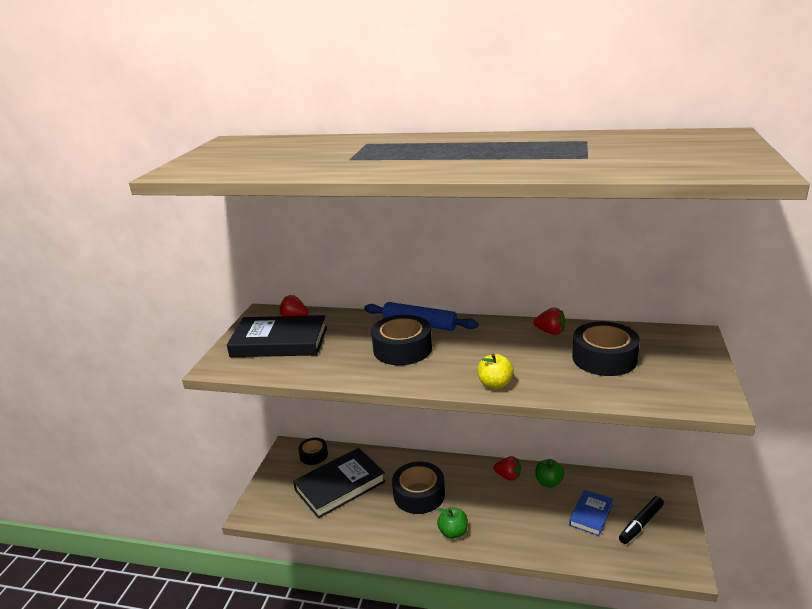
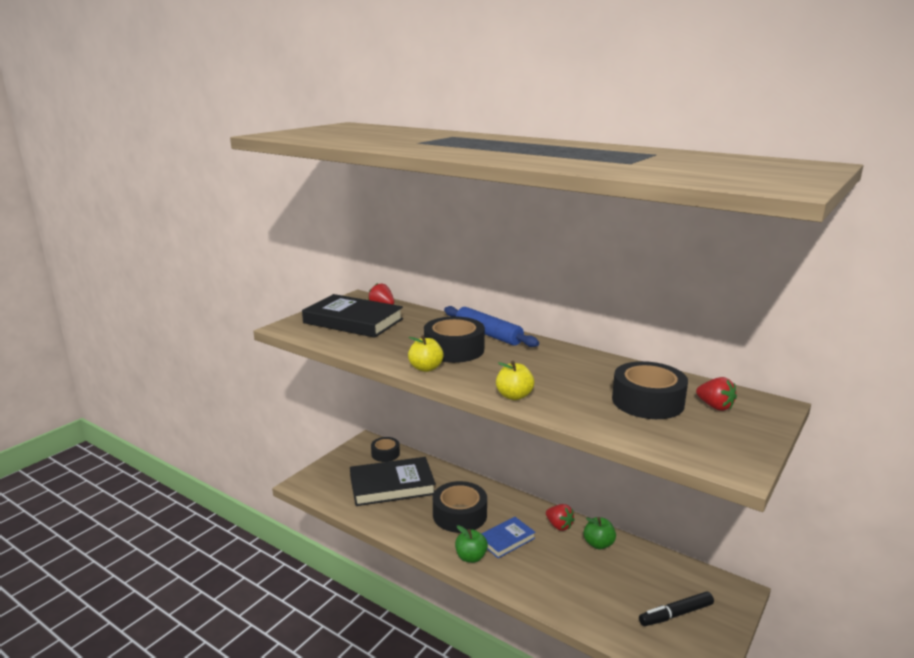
camera: 20 degrees right, 5 degrees down
red strawberry [534,308,566,335] -> red strawberry moved to [696,377,737,411]
blue book [569,490,613,536] -> blue book moved to [481,517,536,558]
none -> yellow apple [408,335,444,372]

